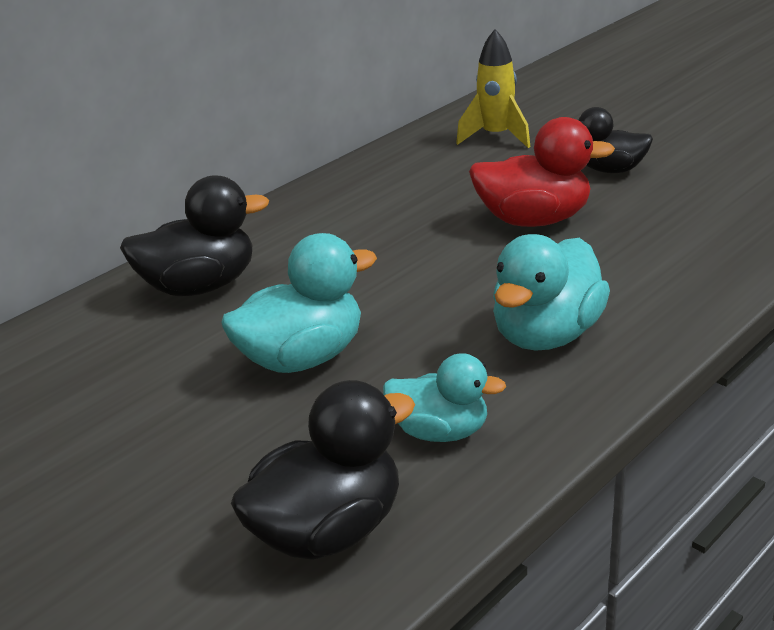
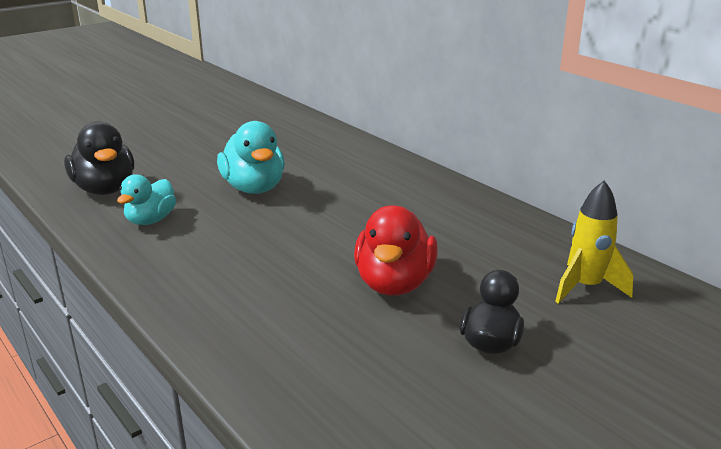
camera: 95 degrees right, 5 degrees down
black duck [120,176,269,296] -> none
turquoise duck [493,234,610,351] -> none

